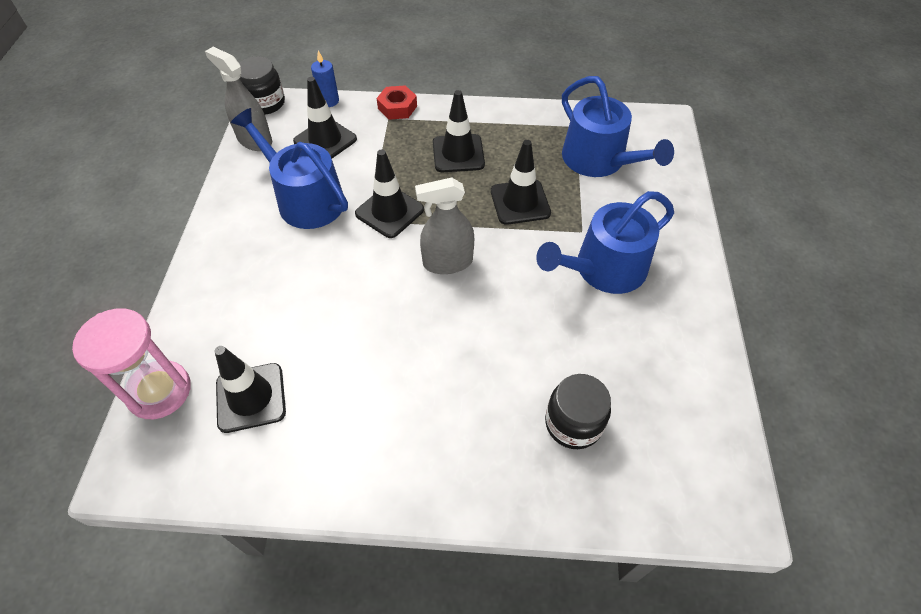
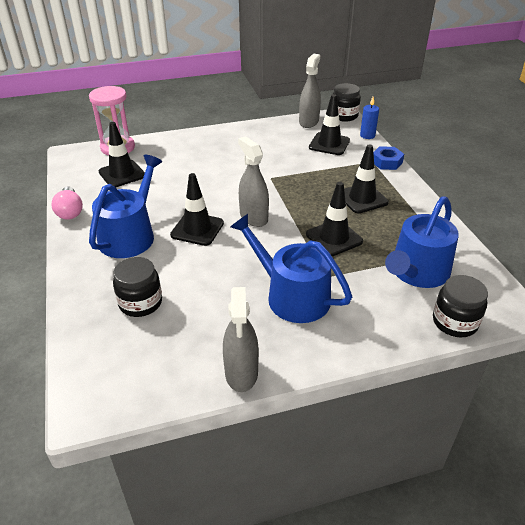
camera: 70 degrees right, 15 degrees down
blue watering can [231,108,348,229] -> blue watering can moved to [89,155,162,258]
black traffic cone [355,149,424,238] -> black traffic cone moved to [170,173,224,246]
red nut [377,85,417,120] -> blue nut [373,146,404,170]
none -> pink light bulb [52,186,83,220]
none -> grey spray bottle [223,287,259,392]
none -> black jar [433,275,488,337]

